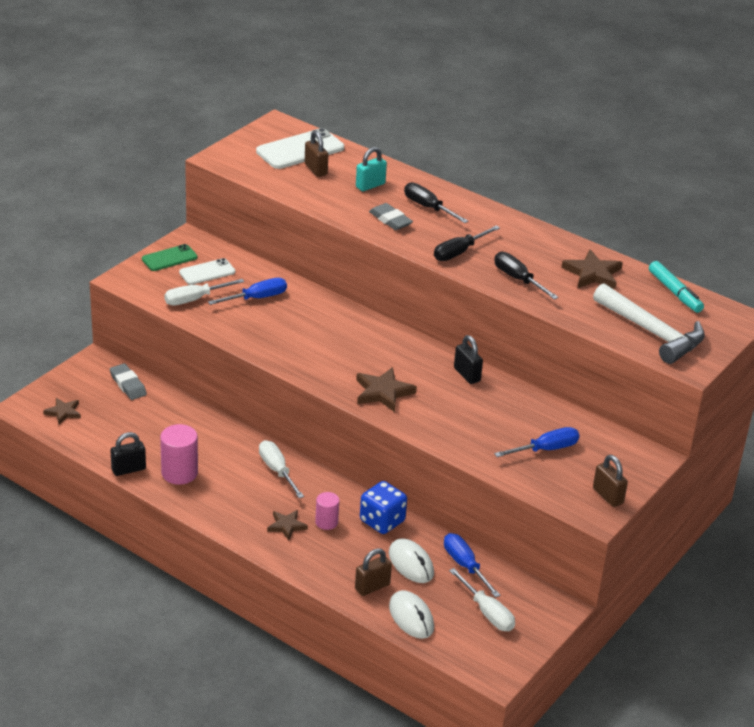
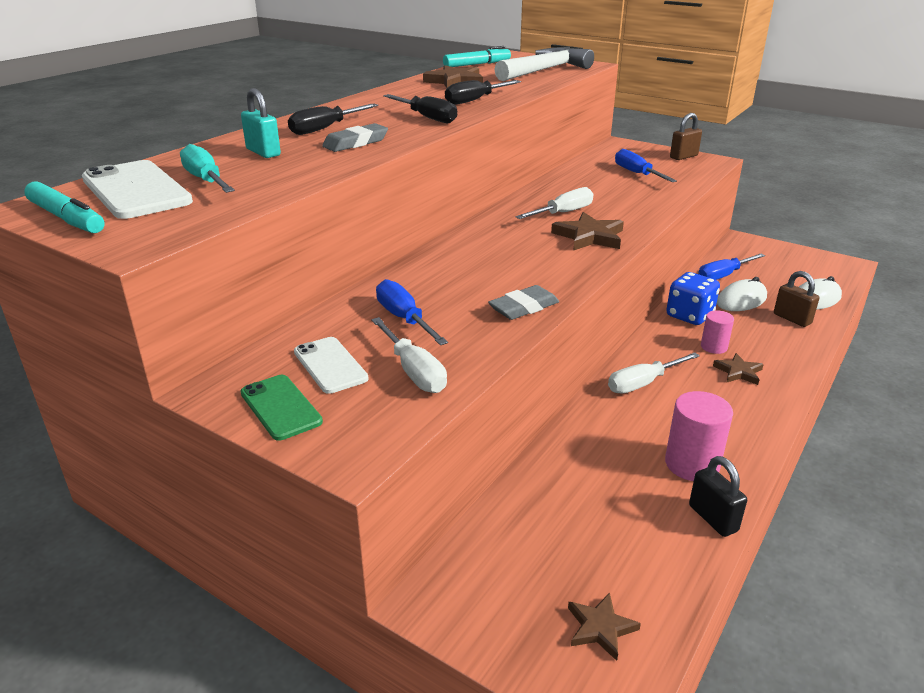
camera: 90 degrees left, 5 degrees down
grey eraser [110,363,147,400] -> grey eraser moved to [488,285,559,320]
brown padlock [305,131,328,177] -> turquoise screwdriver [180,144,235,193]
white screwdriver [449,568,515,631] -> white screwdriver moved to [515,187,593,219]
black padlock [454,335,483,384] -> none
none -> turquoise marker [24,181,105,233]

